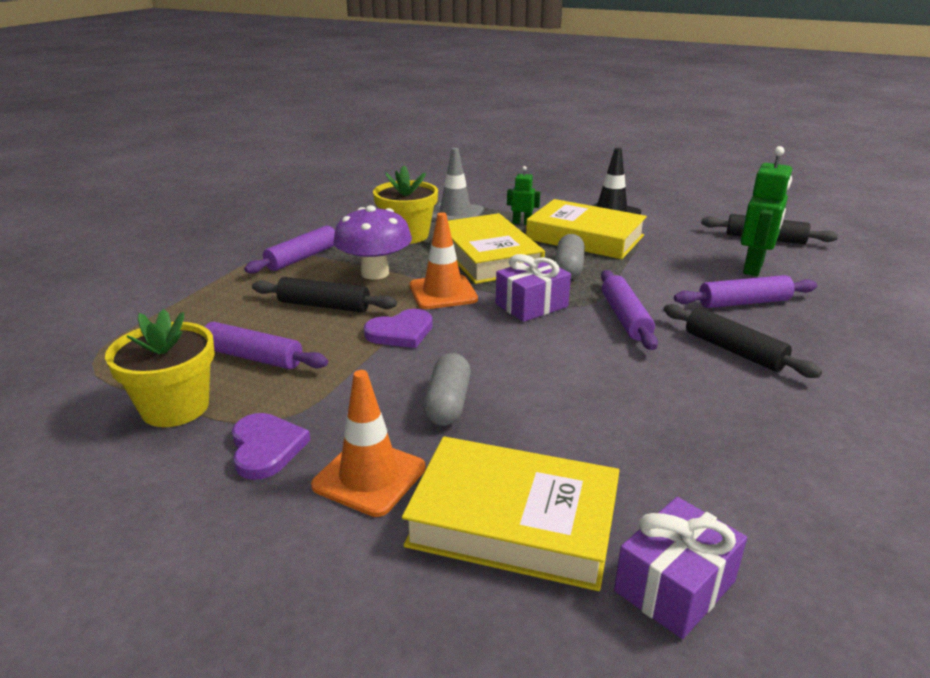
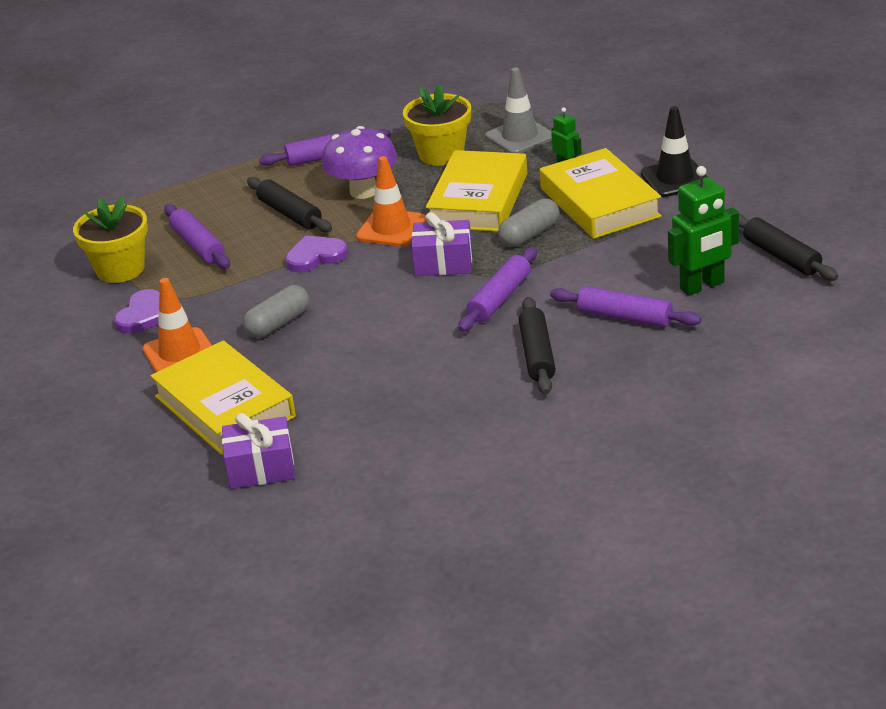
camera: 40 degrees right, 5 degrees up
purple heart [364,309,433,348] -> purple heart turned 150 degrees clockwise [285,235,348,272]

